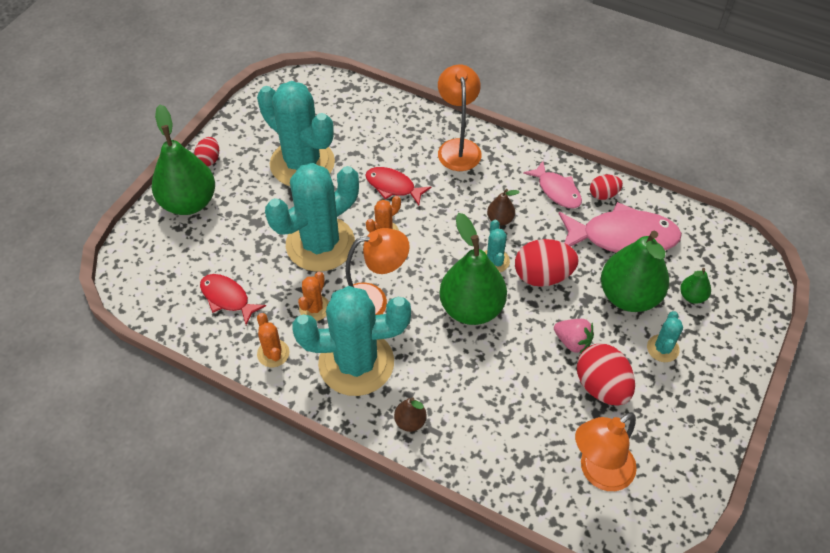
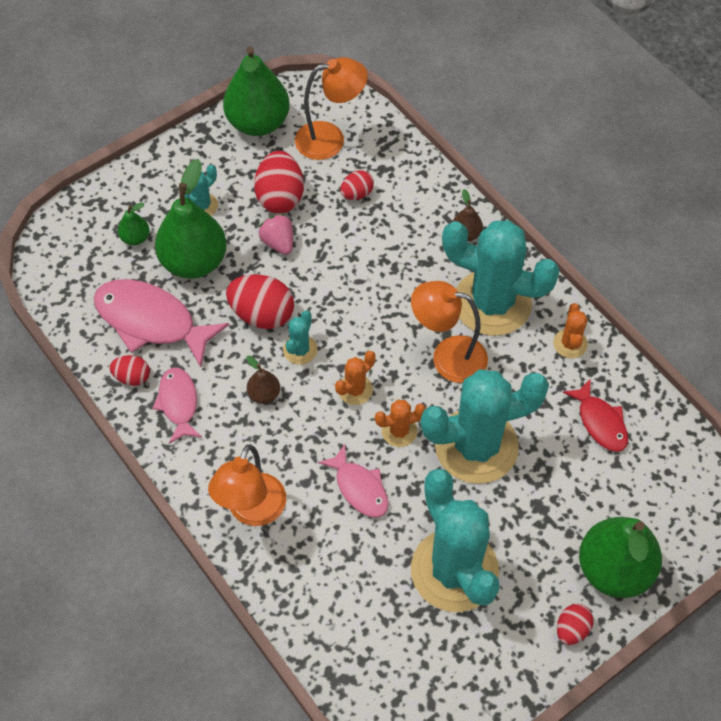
camera: 155 degrees left, 5 degrees up
orange cactus [298,272,329,321] -> orange cactus moved to [335,351,376,405]
red fish [365,167,432,205] -> pink fish [318,444,389,518]
green pear [439,213,507,325] -> green pear moved to [223,46,290,136]
none -> red egg [340,170,374,200]

